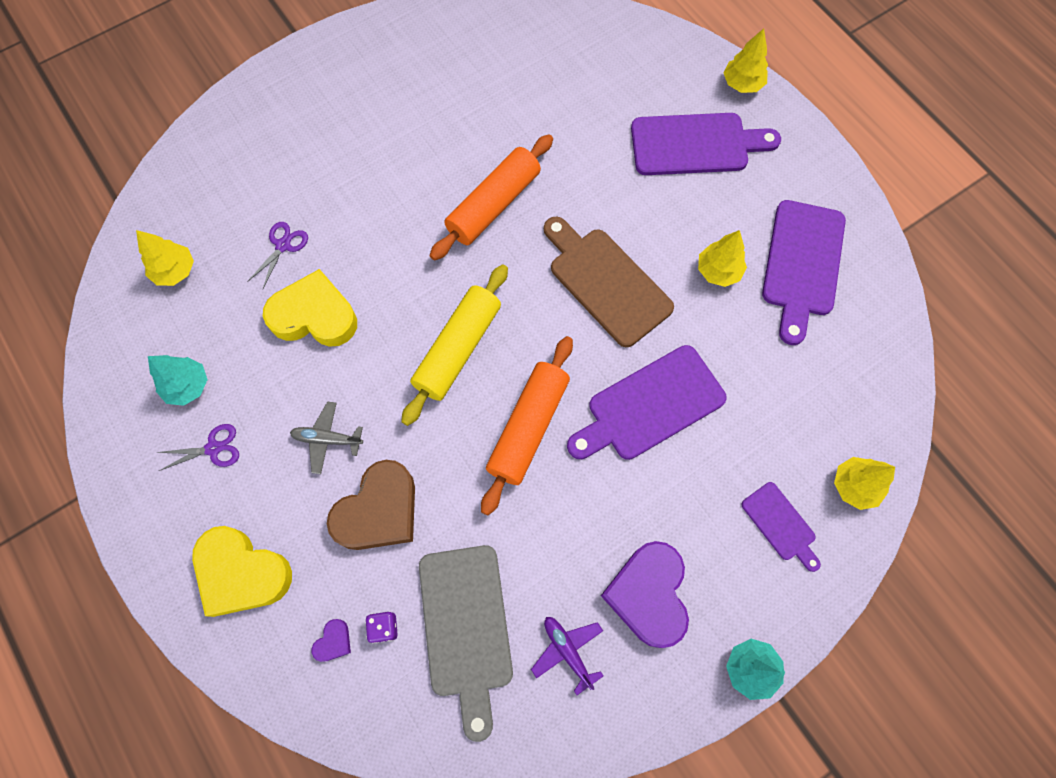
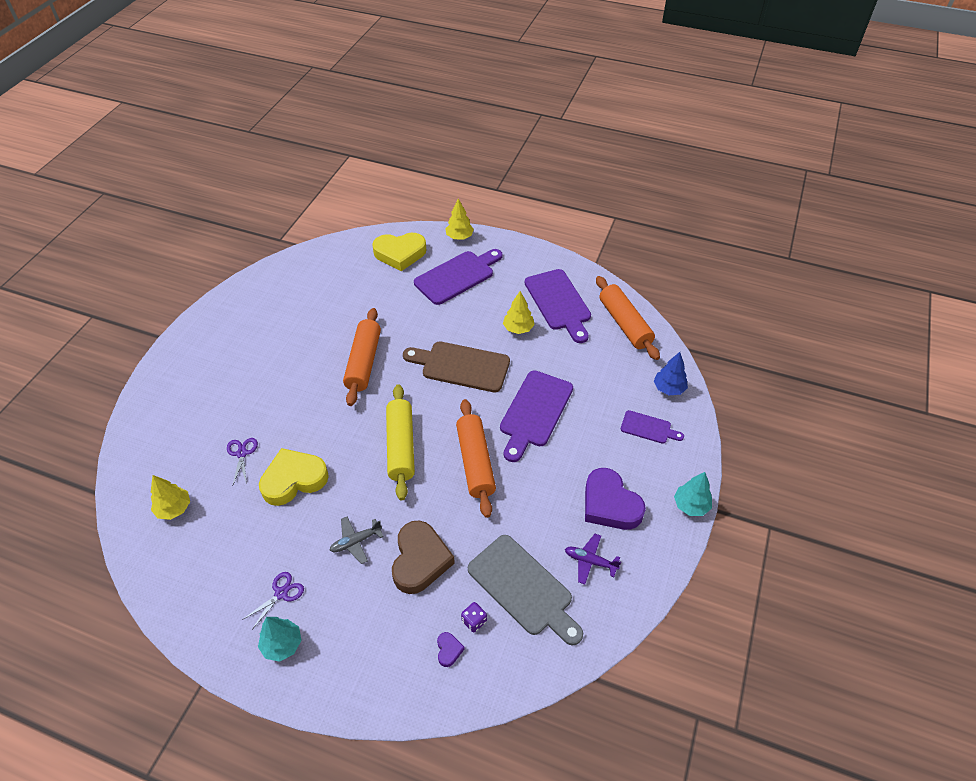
camera: 35 degrees left, 20 degrees down
turquoise tree [148,355,208,406] -> turquoise tree moved to [258,617,302,662]
yellow heart [192,526,292,617] -> yellow heart moved to [372,233,426,271]
yellow tree [834,457,895,510] -> blue tree [654,352,688,395]
none -> orange rolling pin [596,276,660,360]

